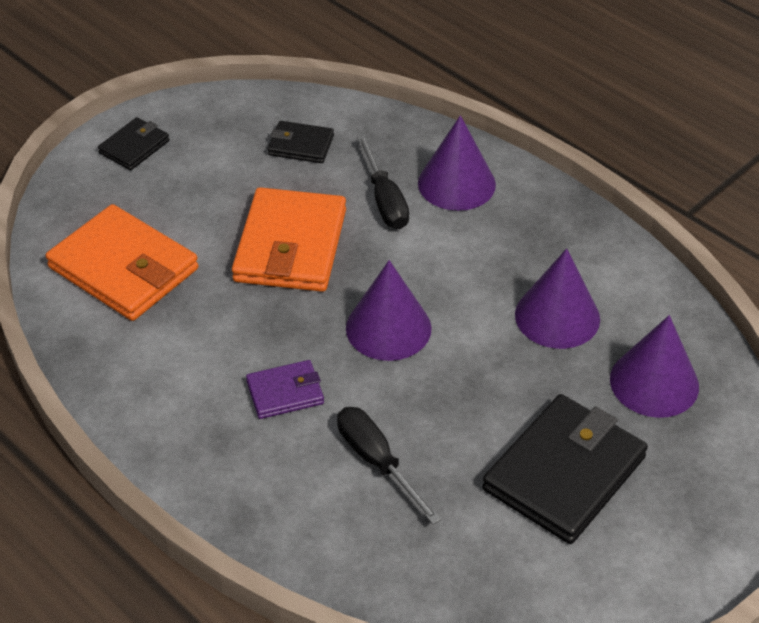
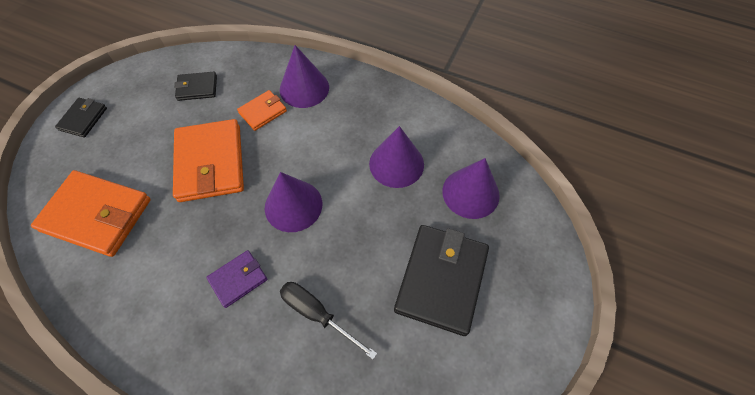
camera: 20 degrees left, 15 degrees up
black screwdriver [357,135,409,229] -> orange wallet [237,90,287,131]

